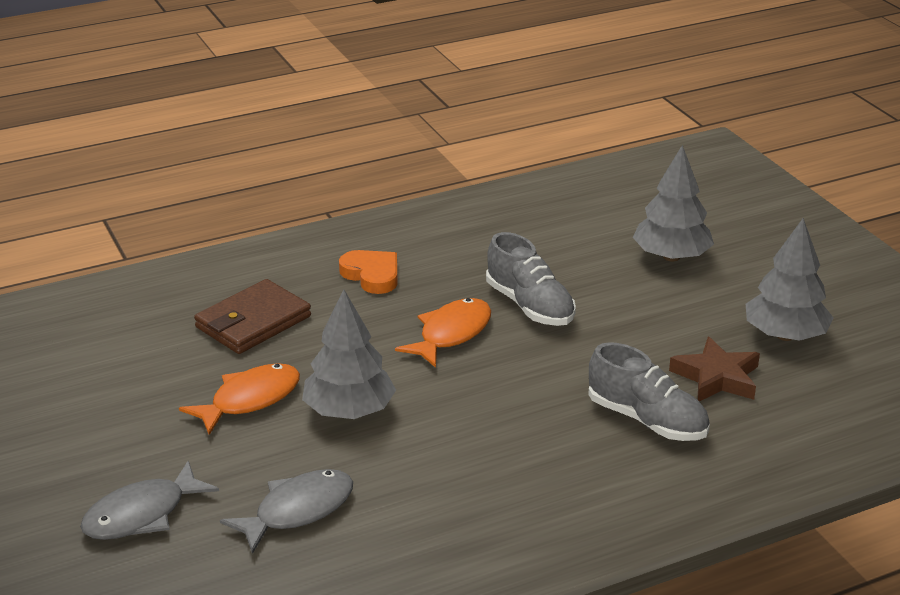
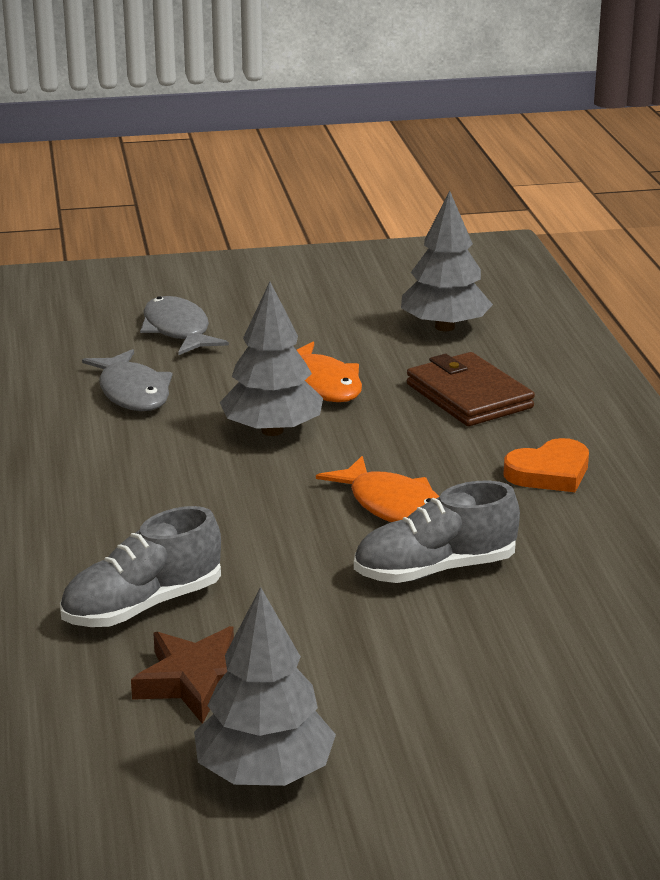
camera: 105 degrees right, 5 degrees down
grey tree [632,145,714,262] -> grey tree moved to [401,190,493,331]

